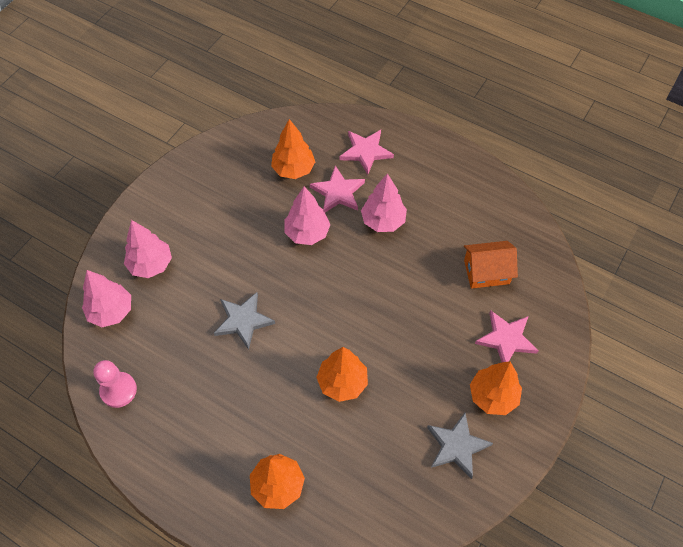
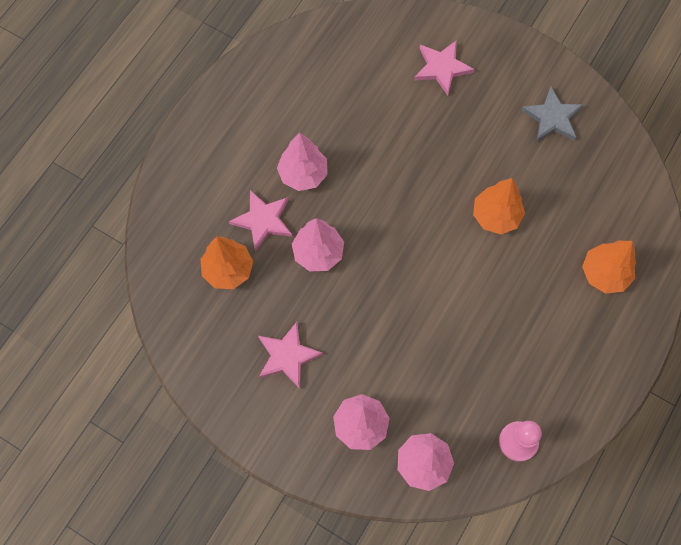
camera: 90 degrees left, 10 degrees up
grey star [214,292,275,350] -> none
pink star [339,130,394,175] -> pink star moved to [258,322,323,389]
orange house [464,241,518,289] -> none
orange tree [470,362,522,415] -> none

